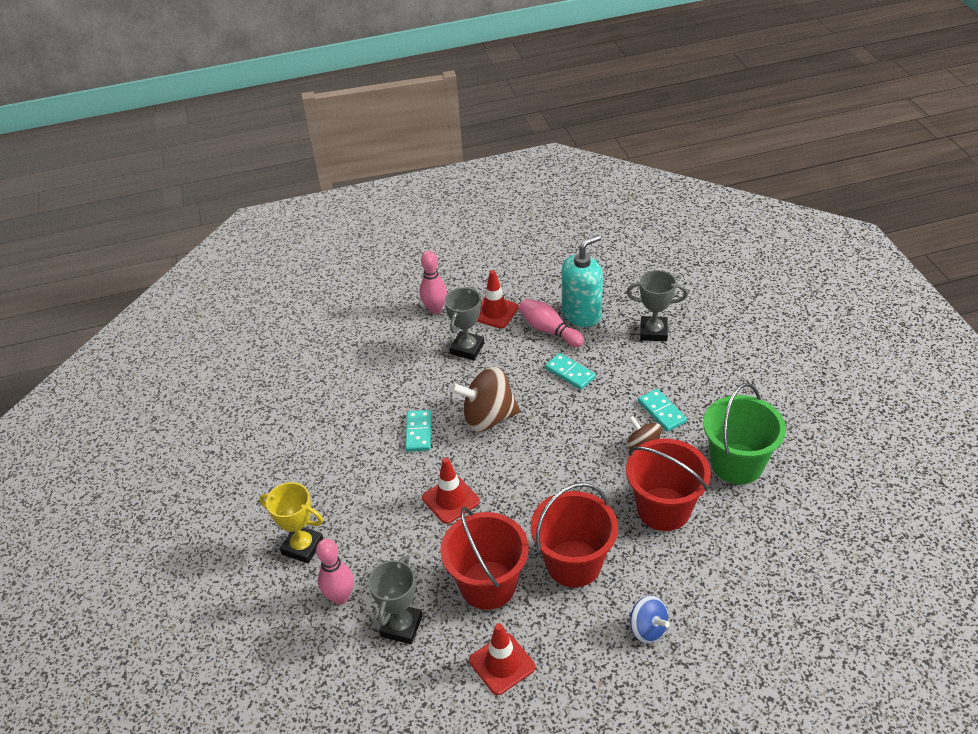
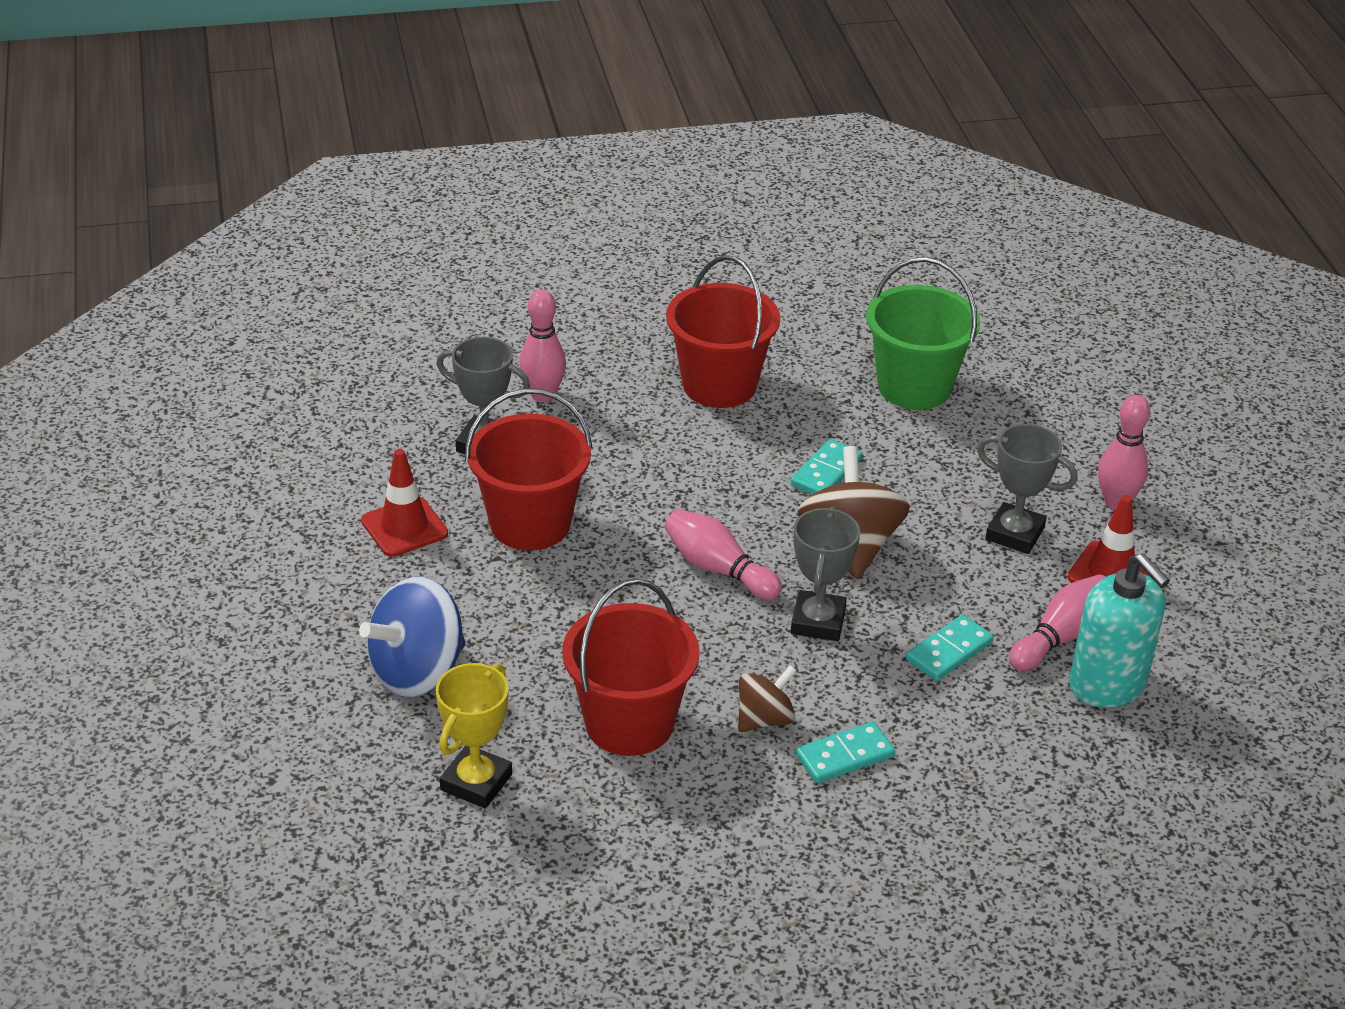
camera: 90 degrees right, 5 degrees down
yellow trophy [259,482,323,563] -> yellow trophy moved to [436,663,512,808]
turquoise domino [405,410,432,452] -> turquoise domino turned 60 degrees counterclockwise [791,439,862,495]
red traffic cone [422,457,480,524] -> none
red bucket [531,482,618,587] -> red bucket moved to [666,255,780,408]
grey trophy [626,270,688,341] -> grey trophy moved to [791,507,860,641]
blue spinning top [630,596,670,643] -> blue spinning top [359,577,466,697], size x1.74
green bucket [703,383,786,484] -> green bucket moved to [866,257,980,410]
none -> pink bowling pin [665,509,782,600]

